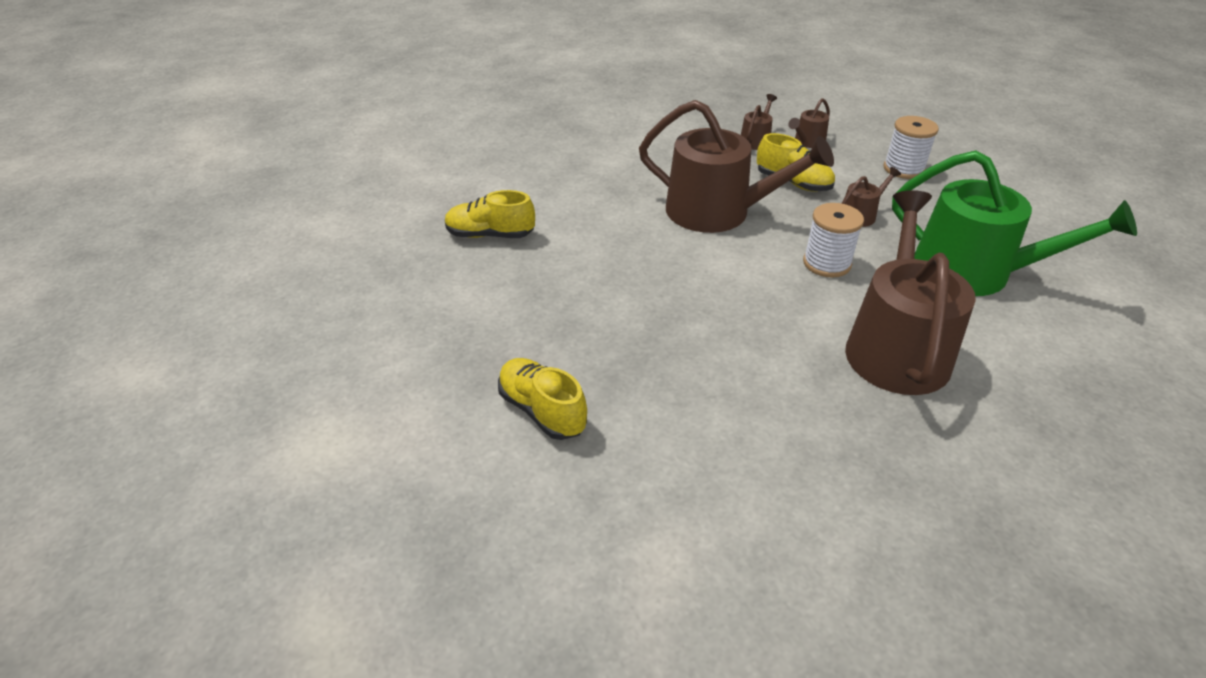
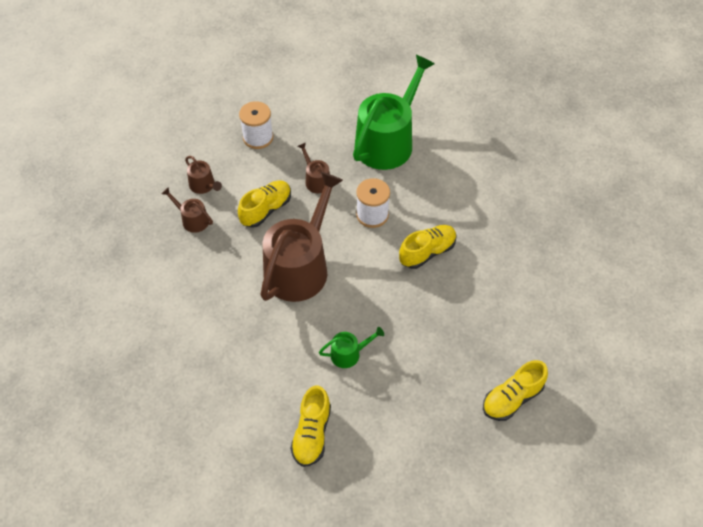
camera: 85 degrees left, 15 degrees up
brown watering can [845,190,976,395] -> none
none -> green watering can [319,327,384,368]
none -> yellow shoe [399,225,457,269]

